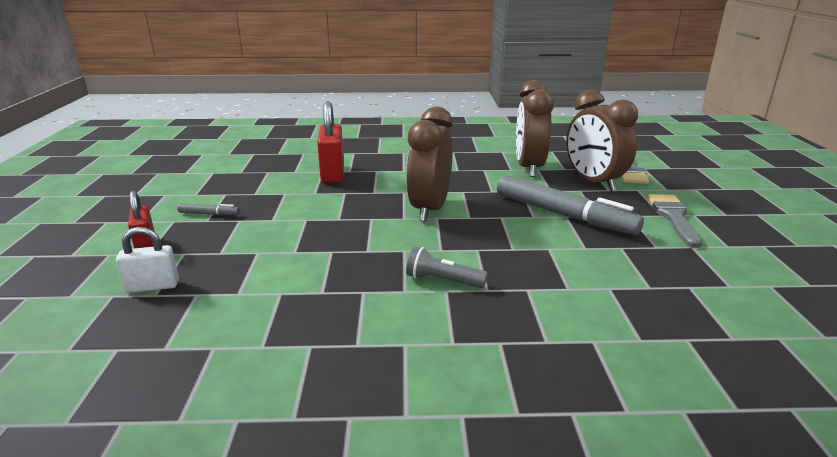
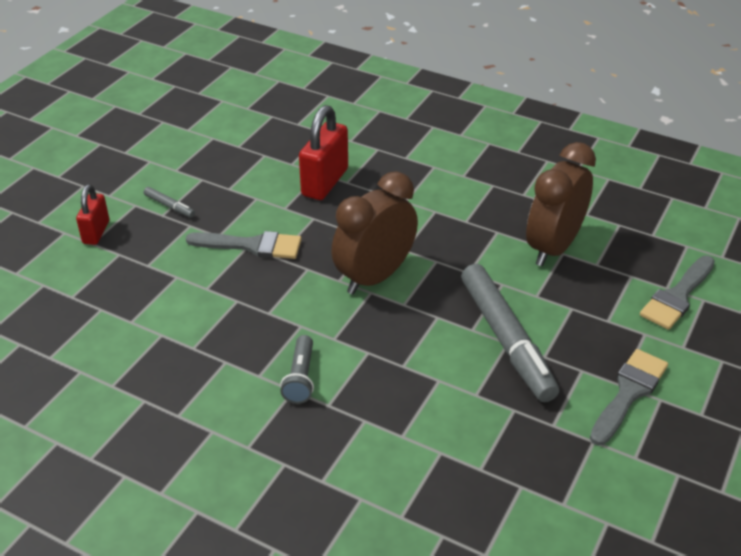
camera: 30 degrees right, 15 degrees up
white padlock [116,227,179,293] -> none
grey flashlight [406,246,488,288] -> grey flashlight turned 135 degrees counterclockwise [280,335,314,404]
brown clock [566,90,638,192] -> none
none -> grey brush [186,231,302,259]

